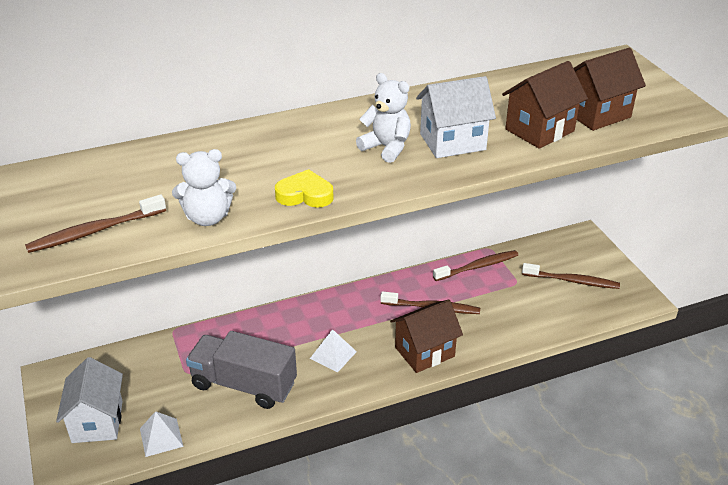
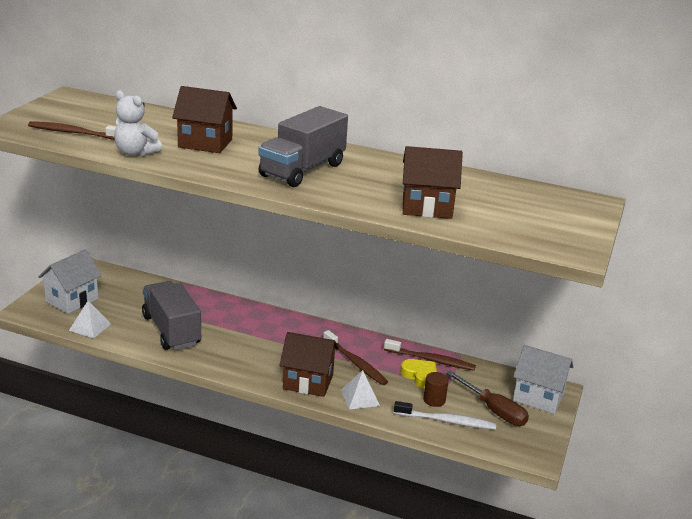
camera: 40 degrees right, 10 degrees down
yellow heart [275,169,333,208] -> yellow heart moved to [400,359,437,389]
white pyramid [310,329,357,373] -> white pyramid moved to [341,370,380,409]
white teddy bear [356,73,411,163] -> grey truck [258,106,348,187]
white house [416,76,496,158] -> white house moved to [513,345,573,414]
brown toothbrush [522,263,620,289] -> brown screwdriver [446,371,529,426]
brown house [574,48,646,131] -> brown house moved to [172,86,237,153]
none -> white toothbrush [394,401,496,430]
none -> brown cylinder [423,372,449,407]

